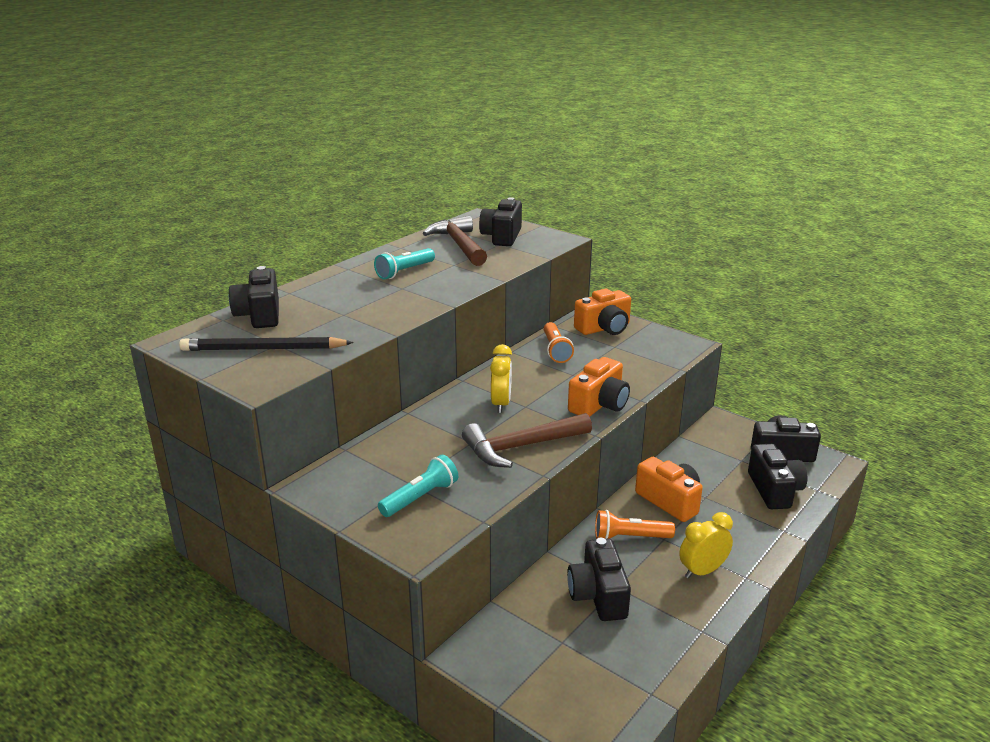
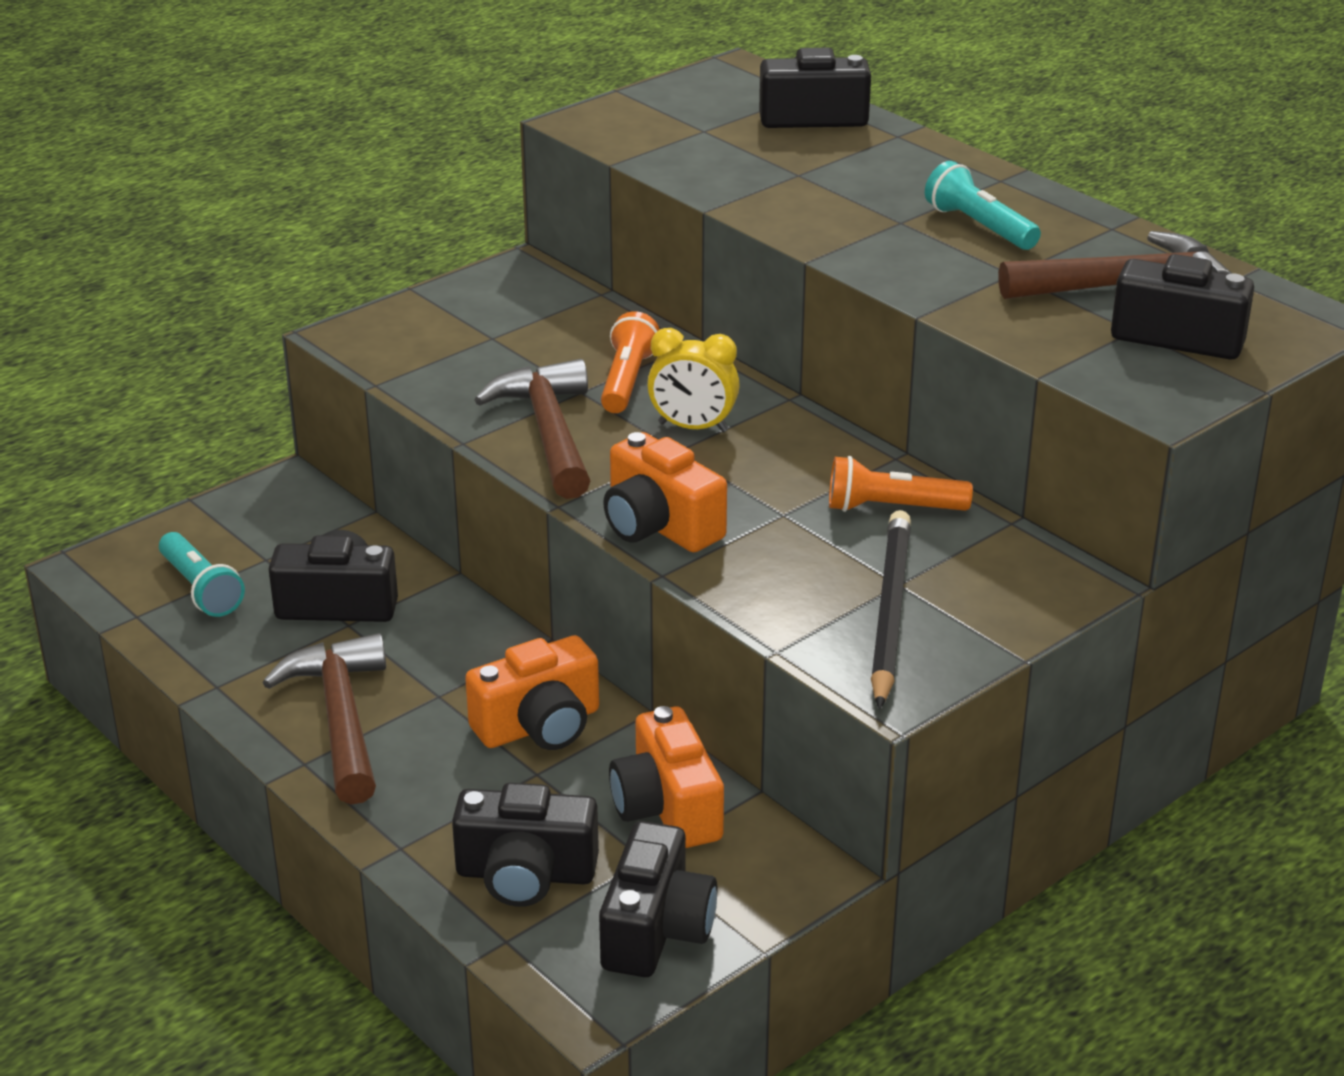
camera: 100 degrees right, 5 degrees up
black pencil [179,337,354,351] -> black pencil moved to [871,510,911,709]
turquoise flashlight [378,455,458,517] -> turquoise flashlight moved to [159,532,245,617]
orange camera [574,289,631,335] -> orange camera moved to [609,706,724,848]
orange flashlight [595,510,675,539] -> orange flashlight moved to [601,311,660,413]
yellow clock [679,512,733,579] -> brown hammer [262,633,386,804]

